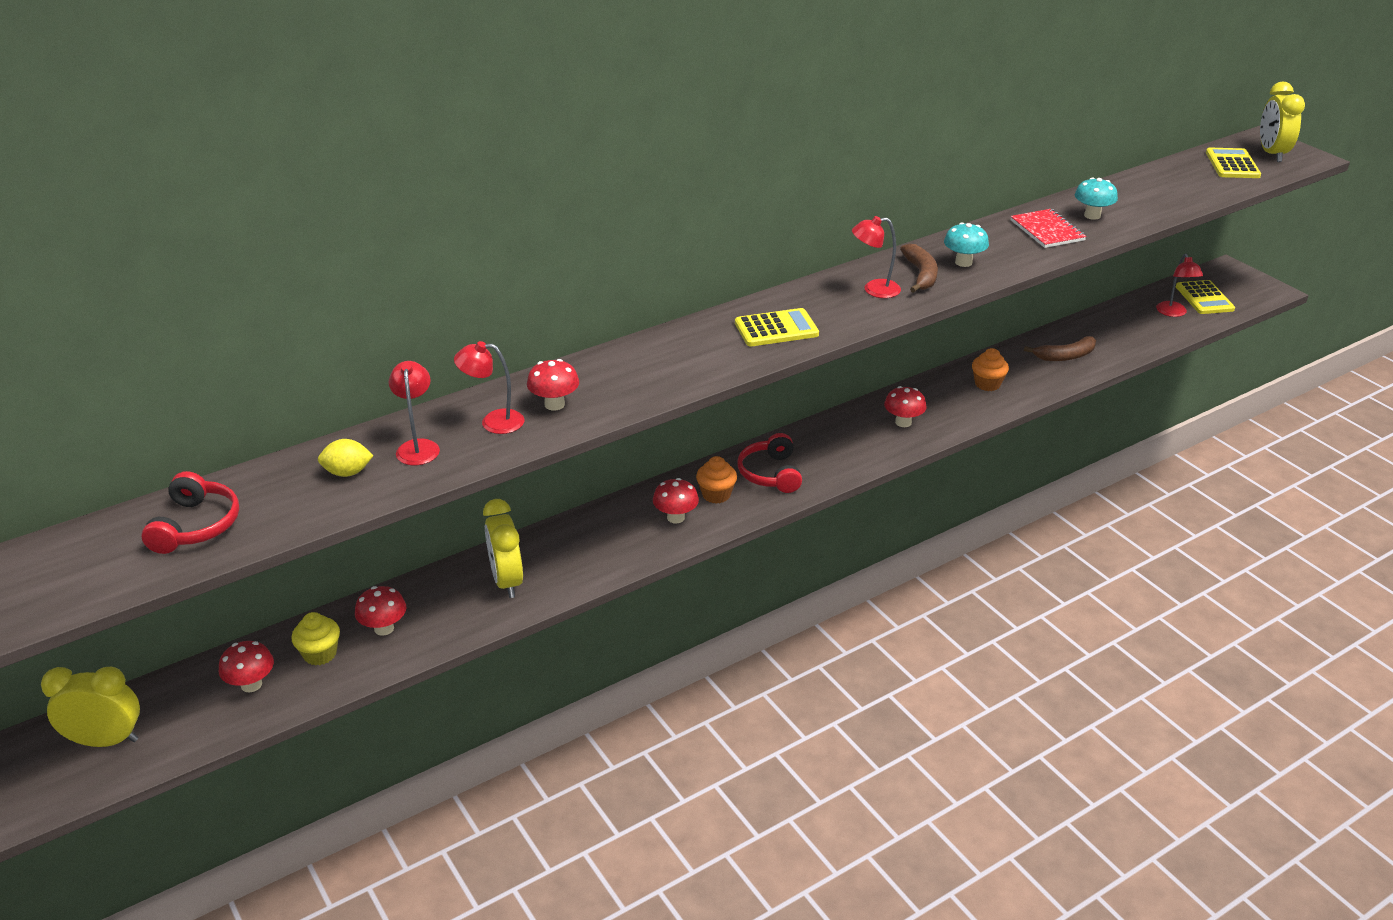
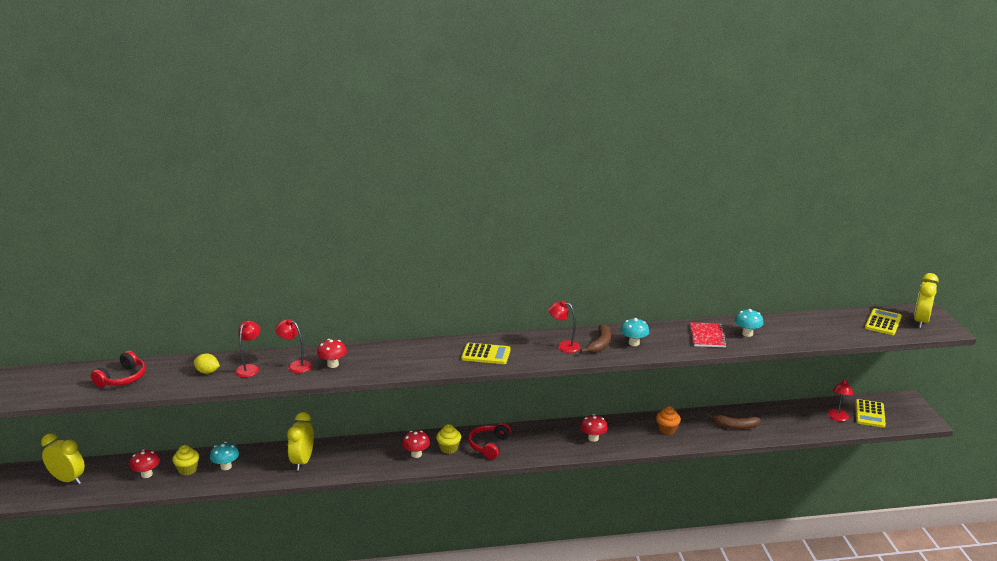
camera: 25 degrees right, 10 degrees down
red mushroom [355,586,406,636] -> turquoise mushroom [210,442,239,470]
orange cupcake [696,456,737,504] -> yellow cupcake [436,424,461,454]

